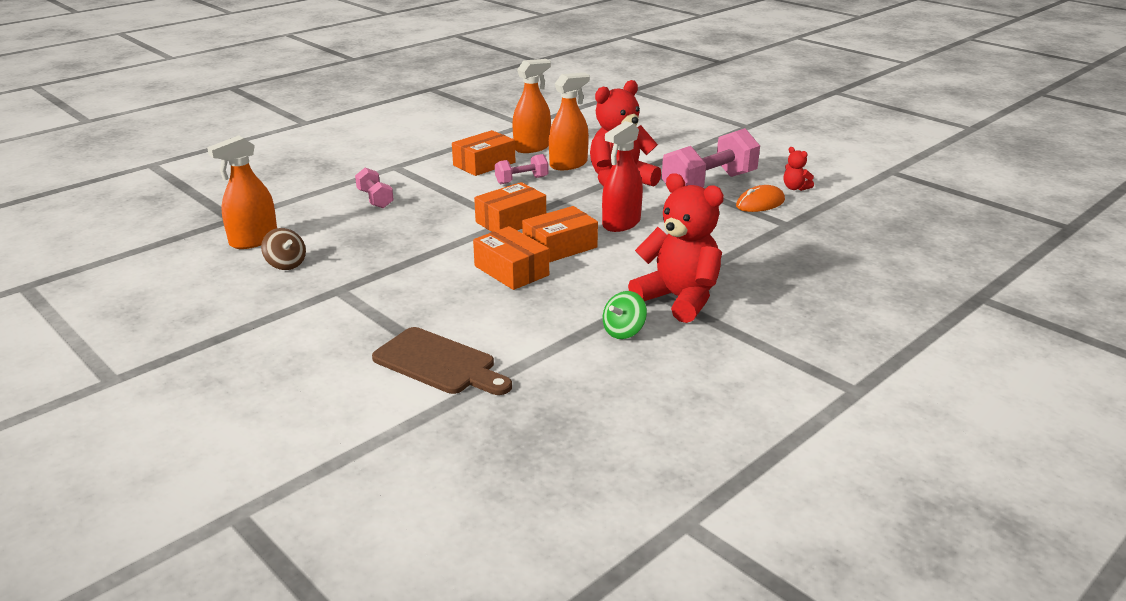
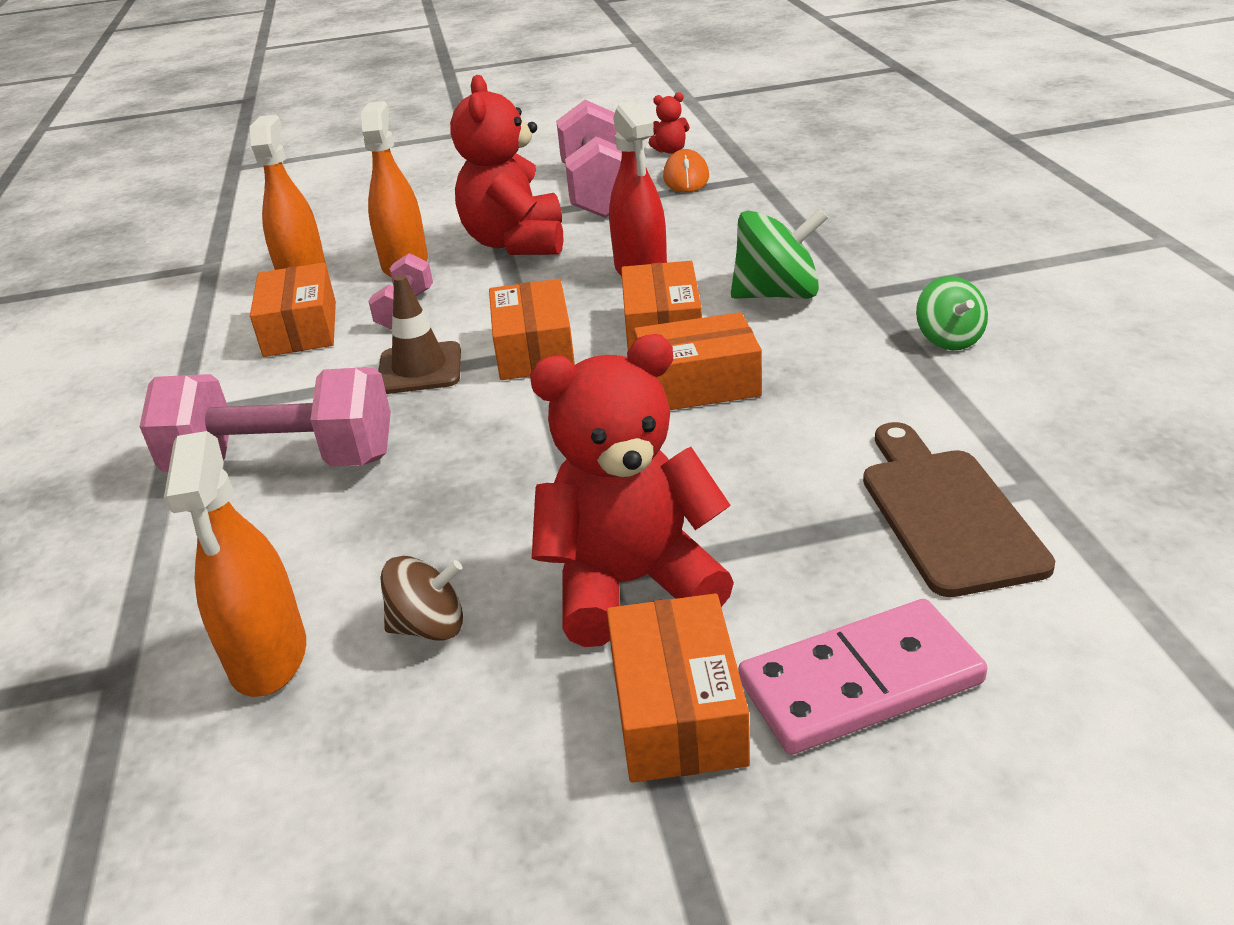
camera: 55 degrees left, 5 degrees up
pink dumbbell [355,168,394,208] -> pink dumbbell [140,367,391,472], size x1.96
brown cutting board [372,327,512,395] -> brown cutting board turned 75 degrees counterclockwise [863,422,1055,597]
red teddy bear [628,173,724,323] -> red teddy bear moved to [530,334,734,647]
none -> brown traffic cone [378,275,461,394]
none -> orange box [607,593,750,783]
none -> green spinning top [731,208,828,299]
none -> pink domino [738,599,987,755]

